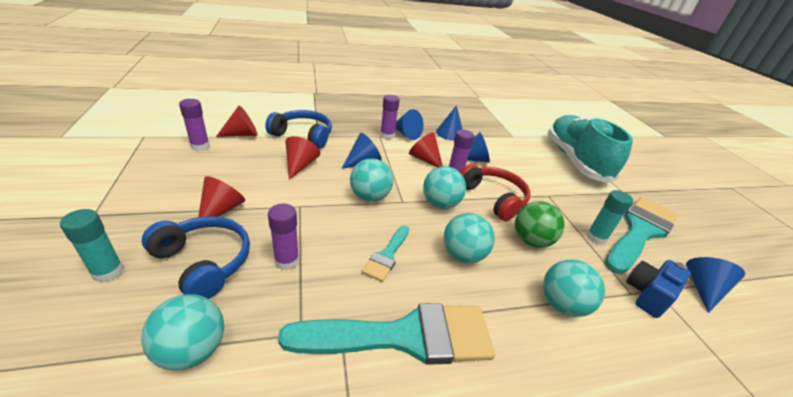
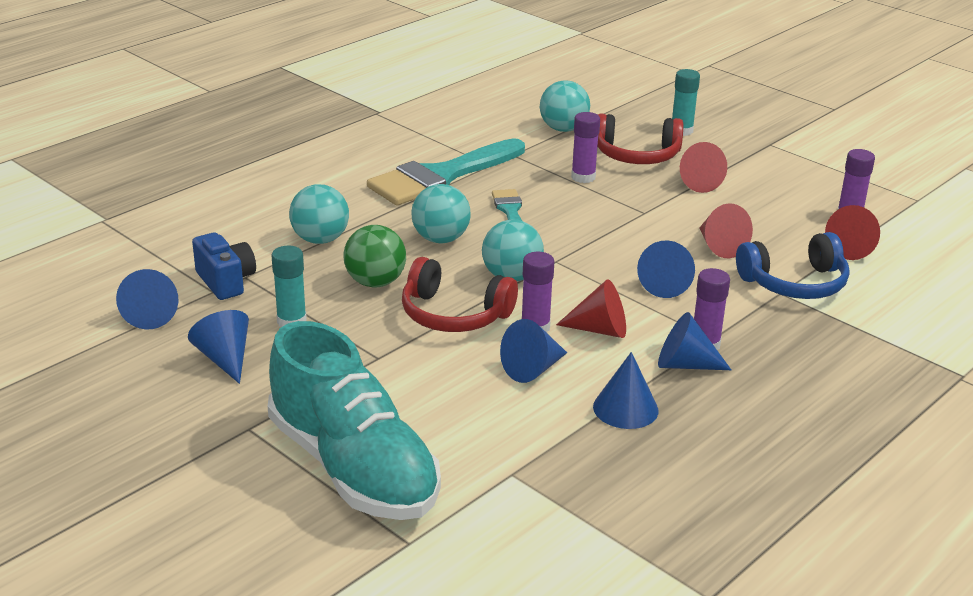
camera: 150 degrees right, 5 degrees down
blue headphones [142,216,250,299] -> red headphones [597,113,683,164]
turquoise ball [350,159,393,202] -> none
turquoise brush [605,197,678,274] -> blue cone [188,310,249,384]
blue camera [626,260,691,318] -> blue camera turned 45 degrees counterclockwise [192,232,256,300]

